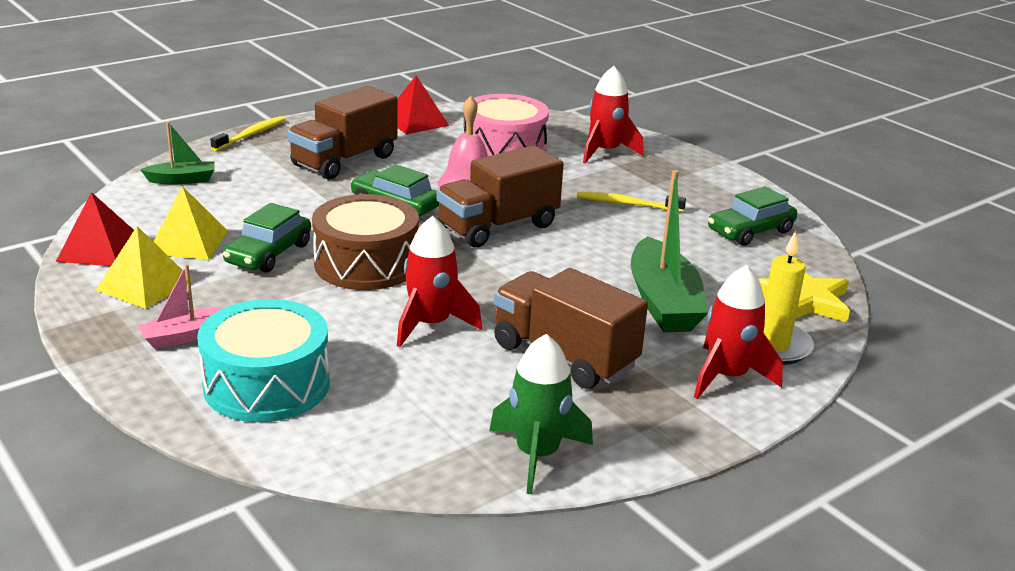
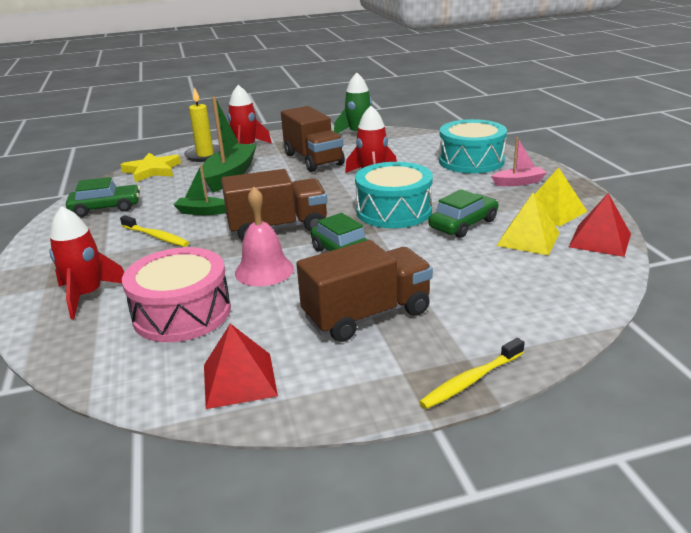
camera: 155 degrees left, 0 degrees up
green boat [140,122,215,184] -> green boat moved to [174,165,226,215]
brown drum [312,194,419,290] -> turquoise drum [355,162,433,228]

